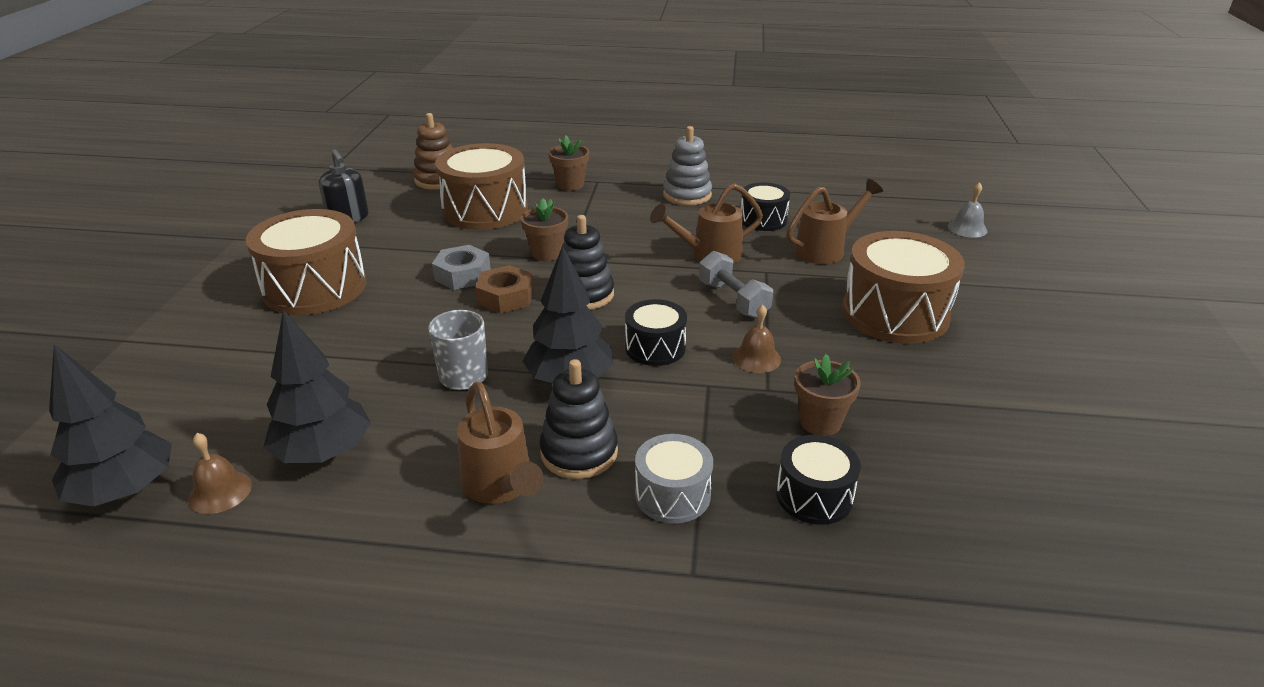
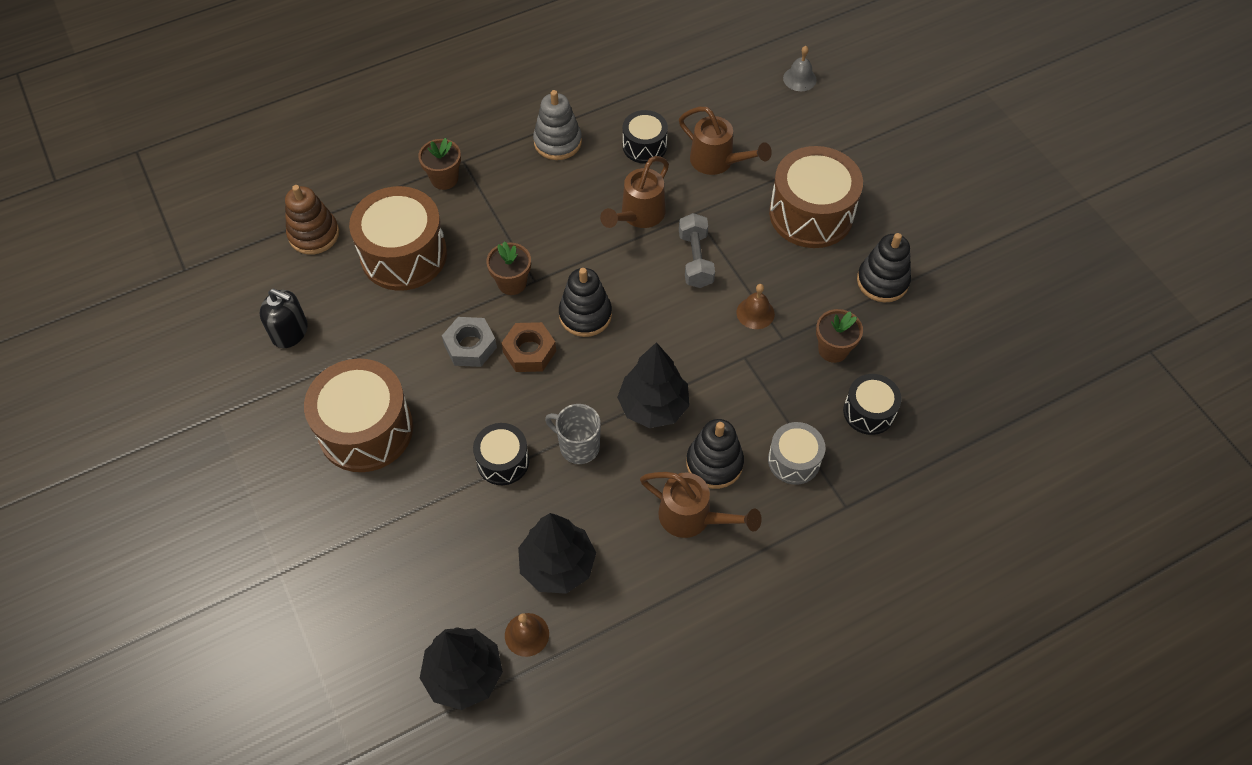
camera: 35 degrees left, 25 degrees up
black drum [625,299,687,366] -> black drum moved to [473,423,529,485]
grey dumbbell [699,251,773,318] -> grey dumbbell turned 60 degrees clockwise [679,213,715,288]
brown watering can [786,179,883,264] -> brown watering can turned 105 degrees clockwise [679,107,772,175]
none -> black stacking toy [857,233,911,303]

